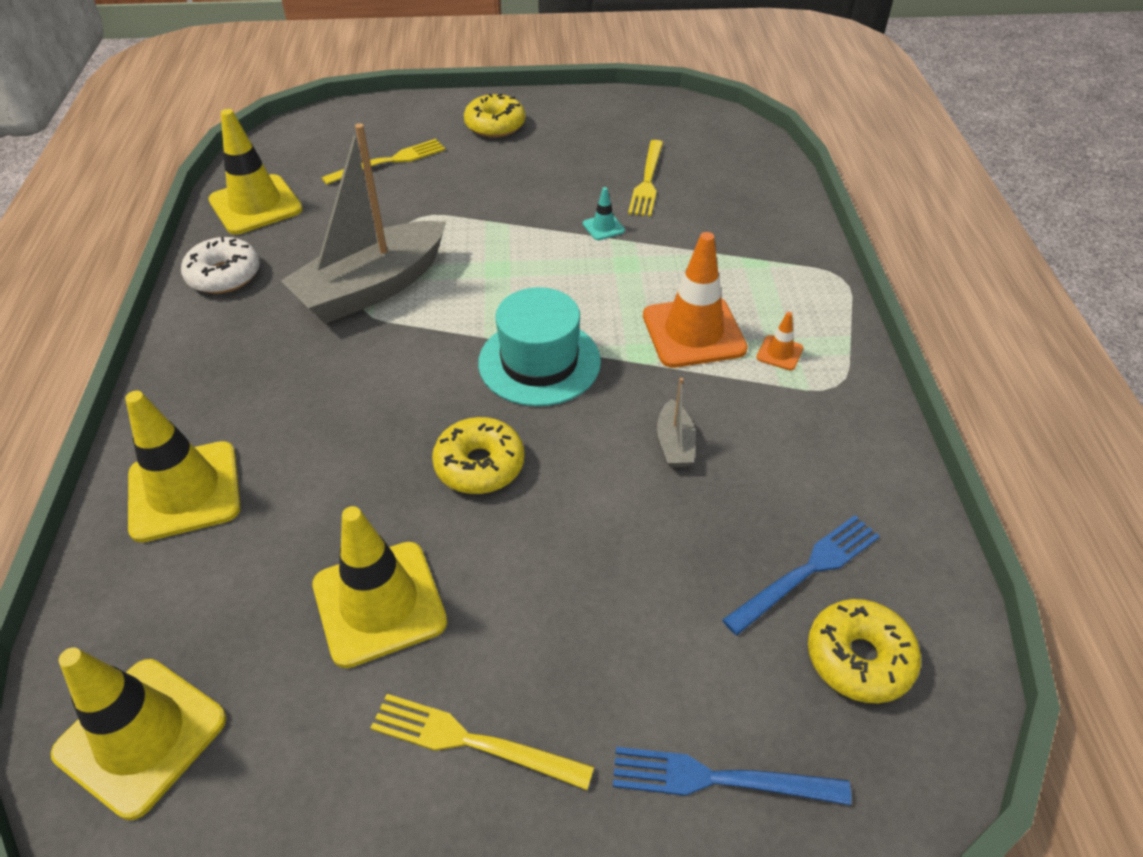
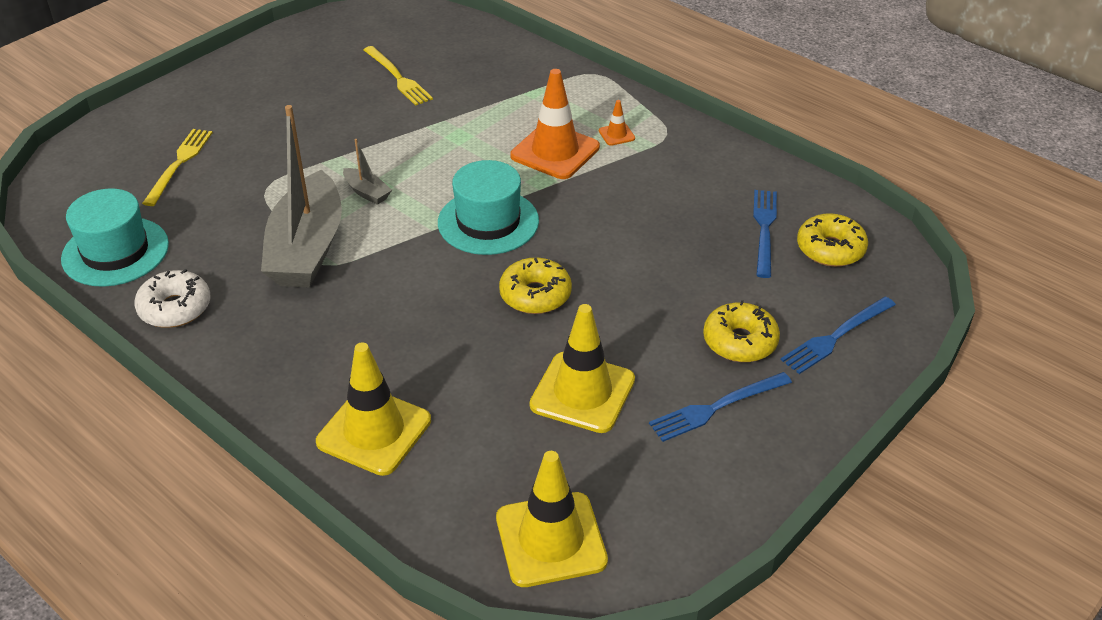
camera: 45 degrees left, 5 degrees down
yellow traffic cone [208,109,303,234] -> turquoise hat [61,188,169,287]
yellow fork [371,694,594,790] -> blue fork [649,372,792,442]
yellow donut [464,94,525,138] -> yellow donut moved to [703,300,780,362]
turquoise traffic cone [583,187,625,240] -> none
grey boat [657,378,696,468] -> grey boat moved to [343,139,392,205]

